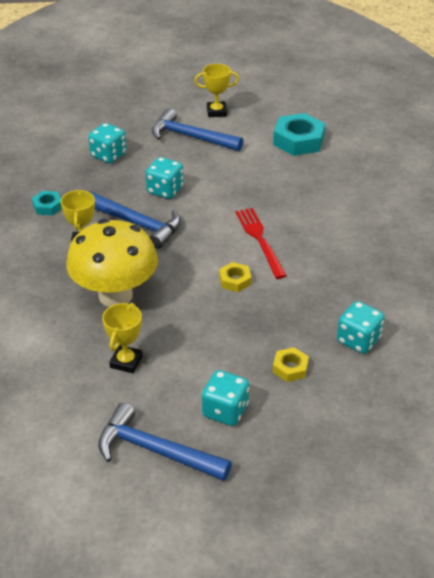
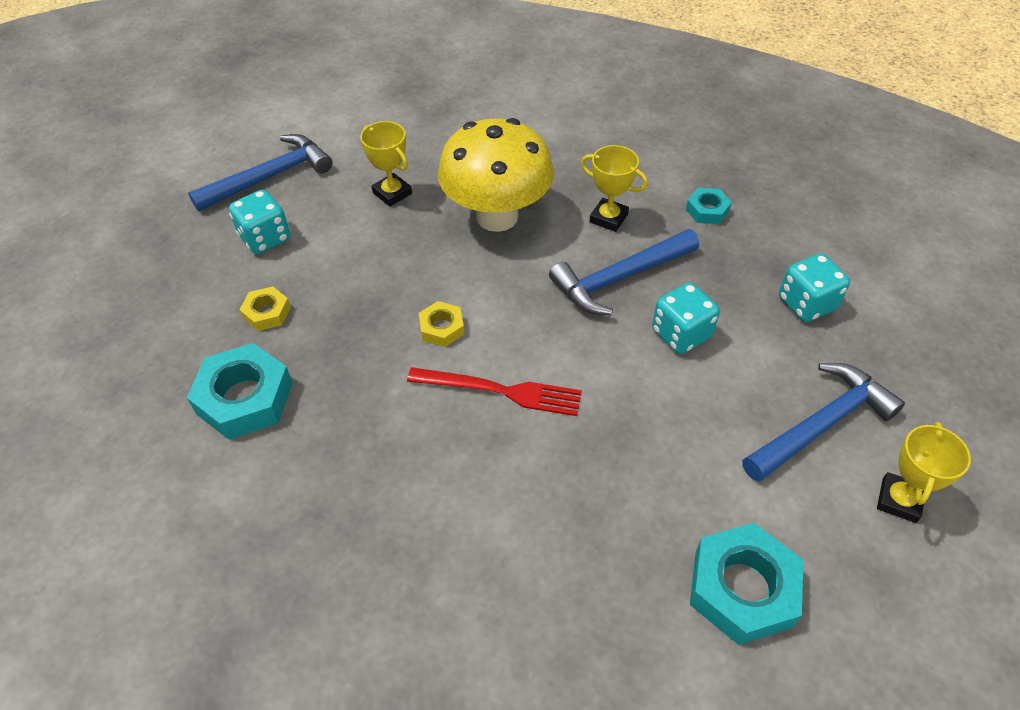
camera: 120 degrees right, 10 degrees up
turquoise dice [337,301,384,354] -> turquoise nut [187,343,293,440]

